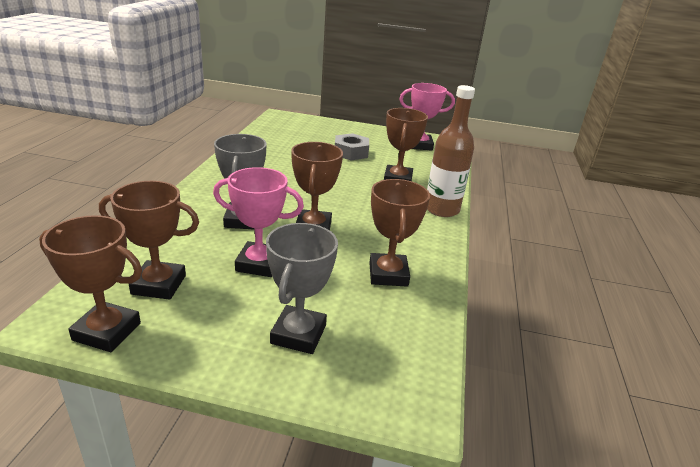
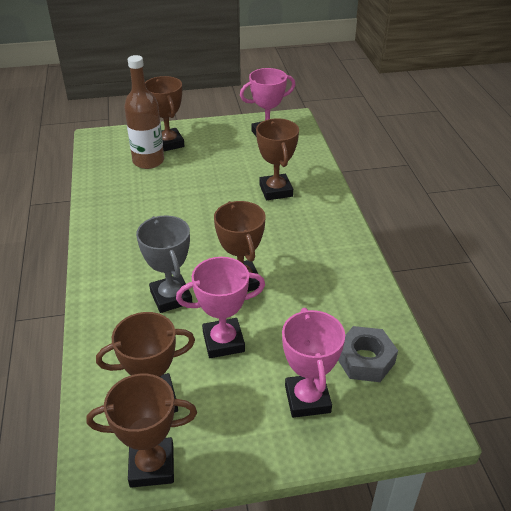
camera: 20 degrees left, 10 degrees up
grey trophy [266,223,338,354] -> pink trophy [282,308,345,418]
grey nut [335,133,369,160] -> grey nut moved to [338,326,398,382]
brown trophy [369,179,430,287] -> brown trophy moved to [145,76,184,151]
brown bottle [427,85,475,217] -> brown bottle moved to [124,55,164,169]

